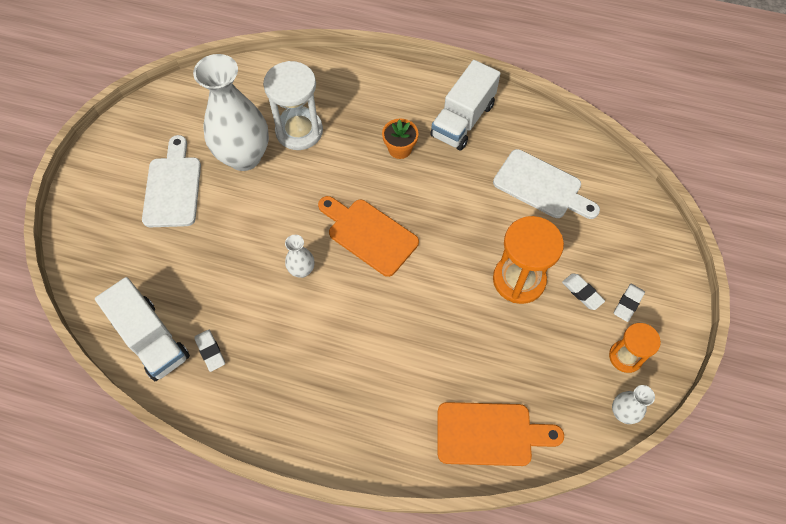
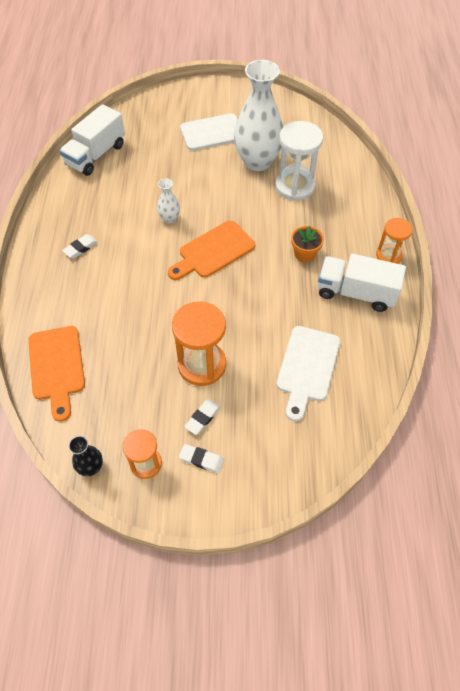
camera: 75 degrees right, 5 degrees down
white eraser [194,330,225,372] -> white eraser moved to [62,234,98,258]
orange cutting board [318,196,419,277] -> orange cutting board turned 150 degrees counterclockwise [168,220,255,280]
white vase [612,385,655,424] -> black vase [68,436,103,476]
none -> orange hourglass [376,218,413,264]

